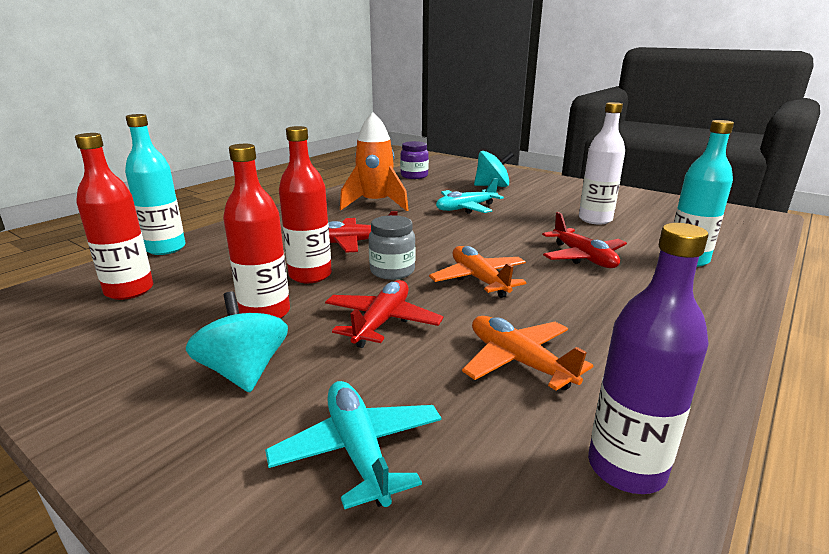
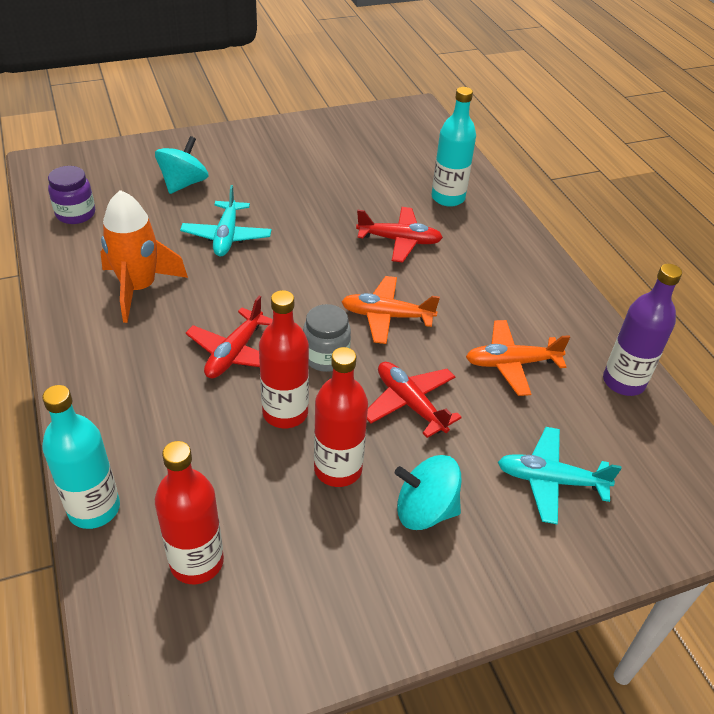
camera: 60 degrees left, 20 degrees up
white bottle [579,102,625,225] -> none

